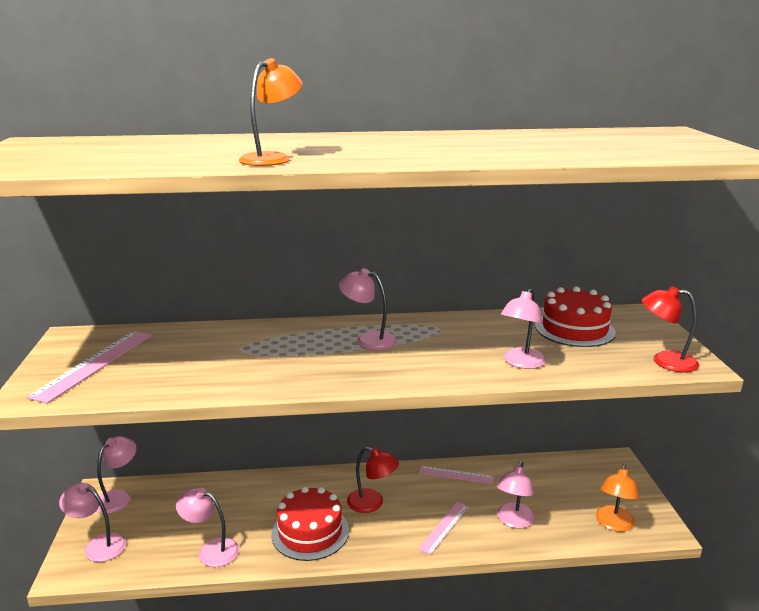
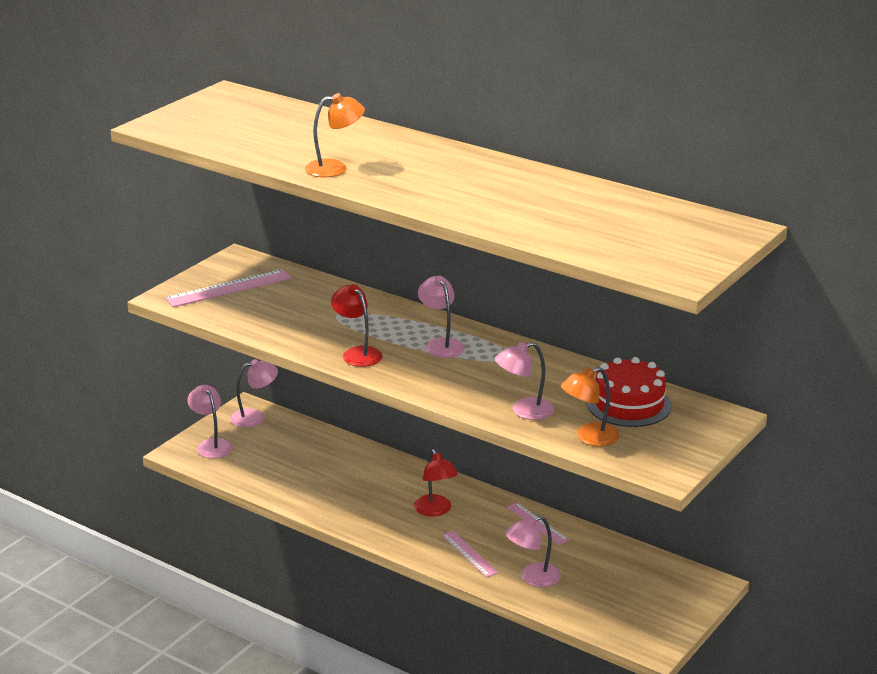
camera: 40 degrees right, 5 degrees up
pink lamp [176,487,240,567] -> none
red cake [271,486,349,561] -> none
pink ruler [418,502,469,555] -> pink ruler turned 75 degrees clockwise [442,531,499,577]
orange lamp [596,464,639,532] -> orange lamp moved to [561,367,620,446]
red lamp [642,286,699,372] -> red lamp moved to [331,284,383,367]

